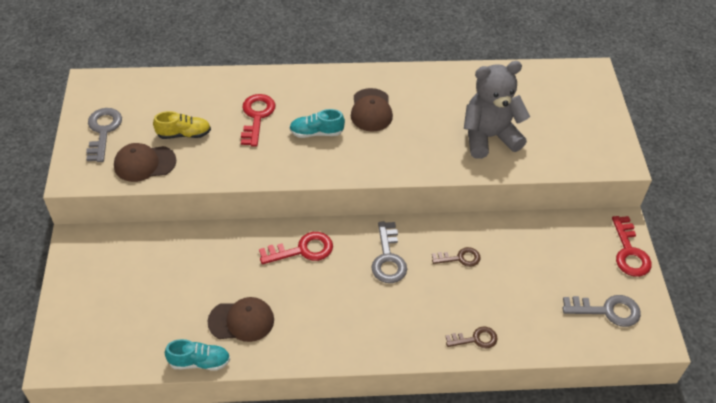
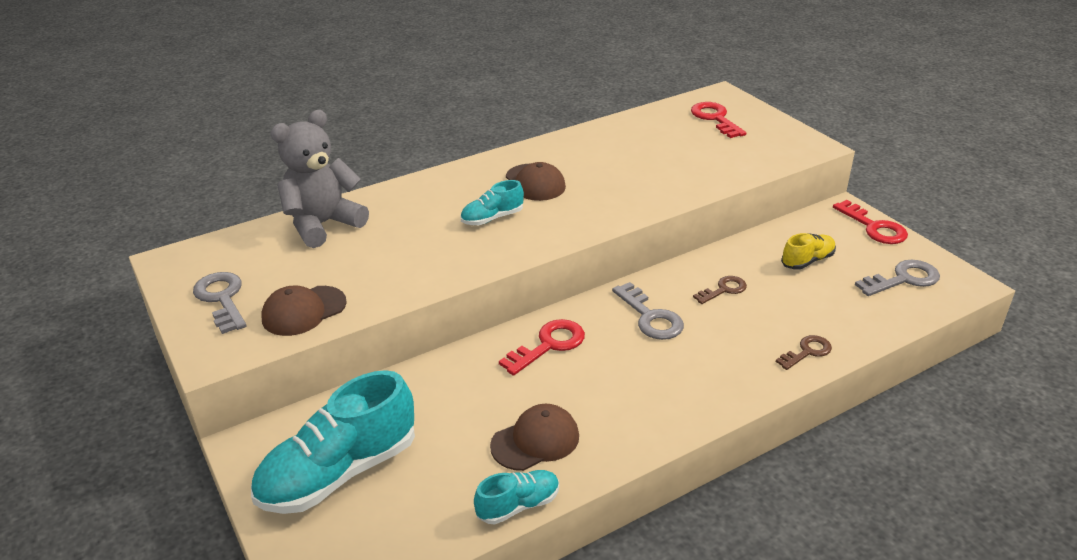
camera: 25 degrees left, 15 degrees down
yellow shoe [153,111,211,139] -> yellow shoe moved to [781,233,836,270]
red key [241,94,276,147] -> red key moved to [691,102,746,138]
grey teddy bear [464,61,530,159] -> grey teddy bear moved to [271,110,369,248]
none -> turquoise shoe [251,370,415,514]

